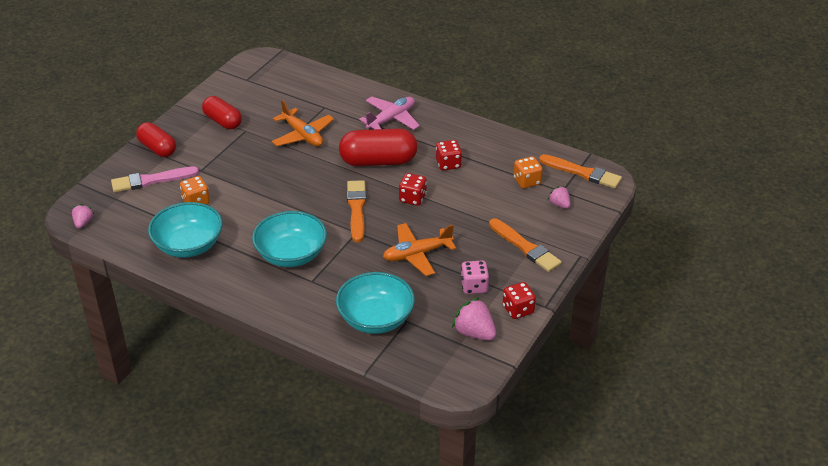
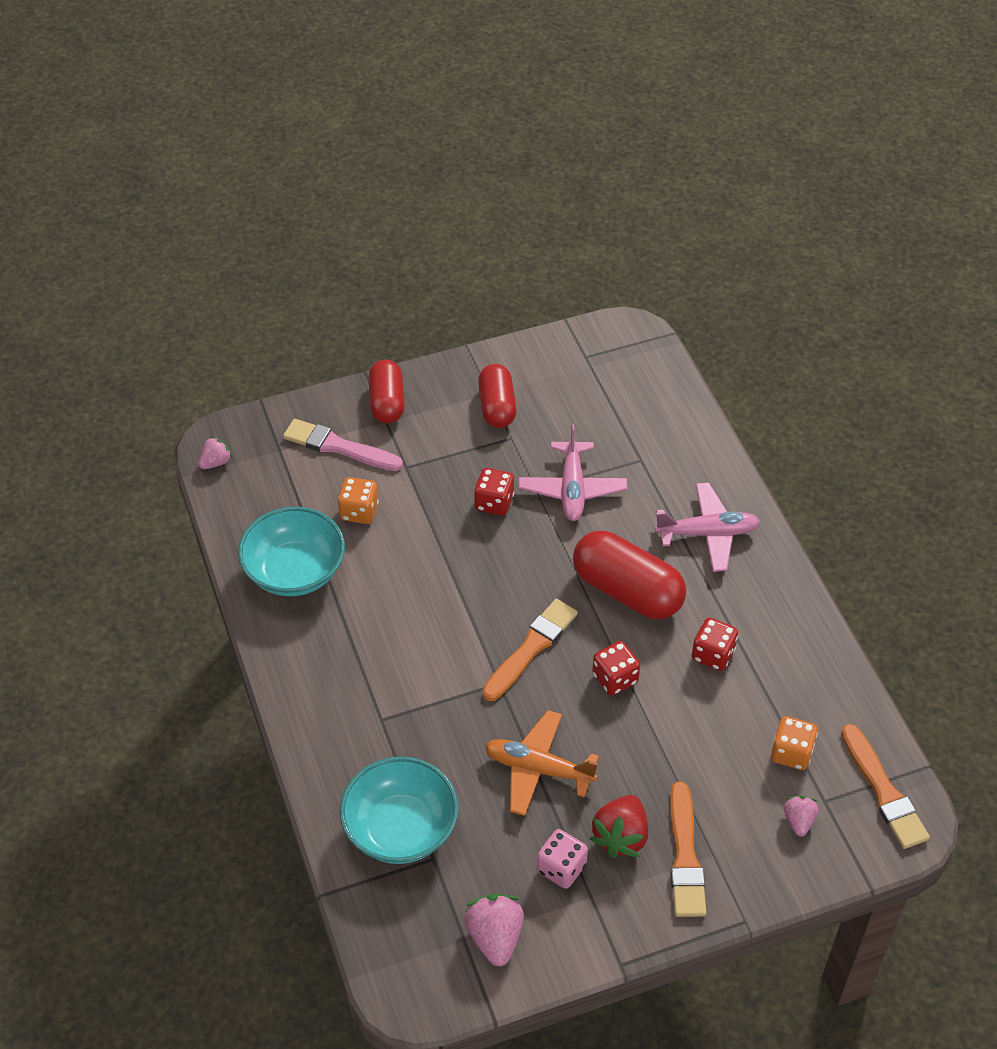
camera: 40 degrees right, 10 degrees up
turquoise bowl [252,211,327,267] -> none
orange plane [272,100,334,146] -> pink plane [518,424,627,521]
red dice [503,282,536,319] -> red dice moved to [474,468,514,516]
none -> red strawberry [589,795,648,858]

